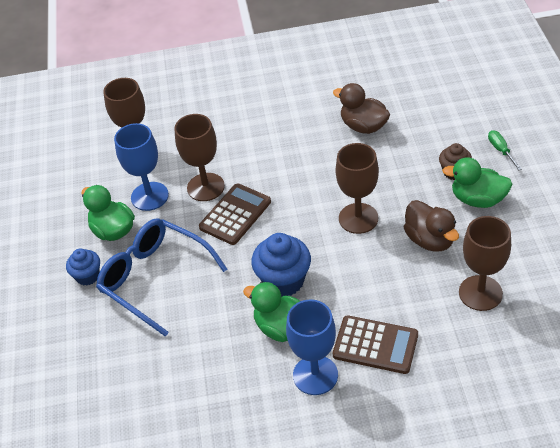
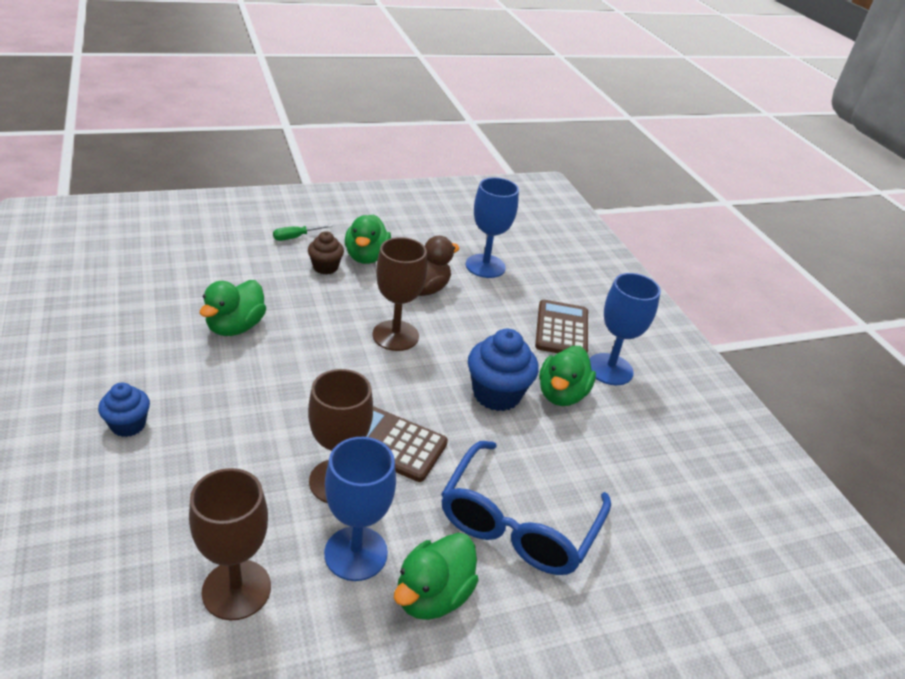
camera: 110 degrees left, 10 degrees down
blue cupcake [66,249,100,286] -> blue cupcake moved to [98,383,150,437]
brown duck [333,83,390,134] -> green duck [200,280,266,336]
brown goblet [459,216,511,311] -> blue goblet [466,177,519,278]

